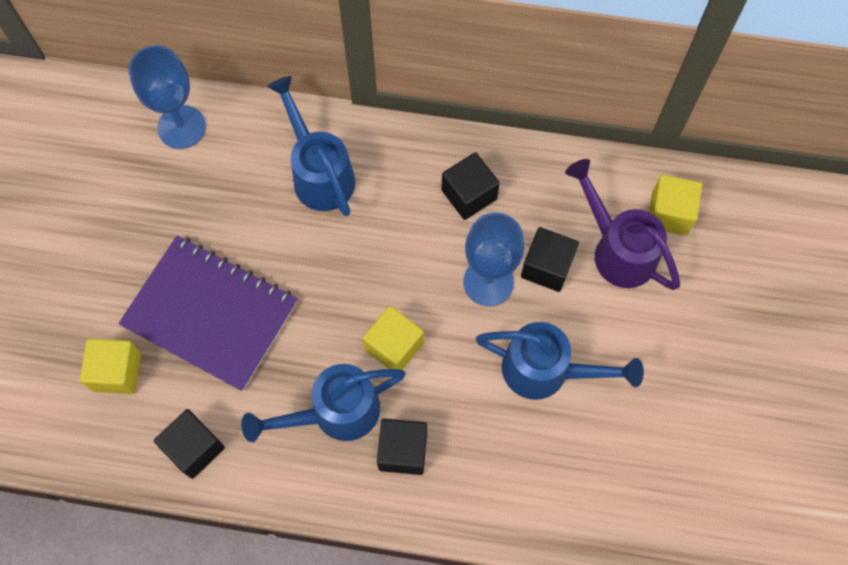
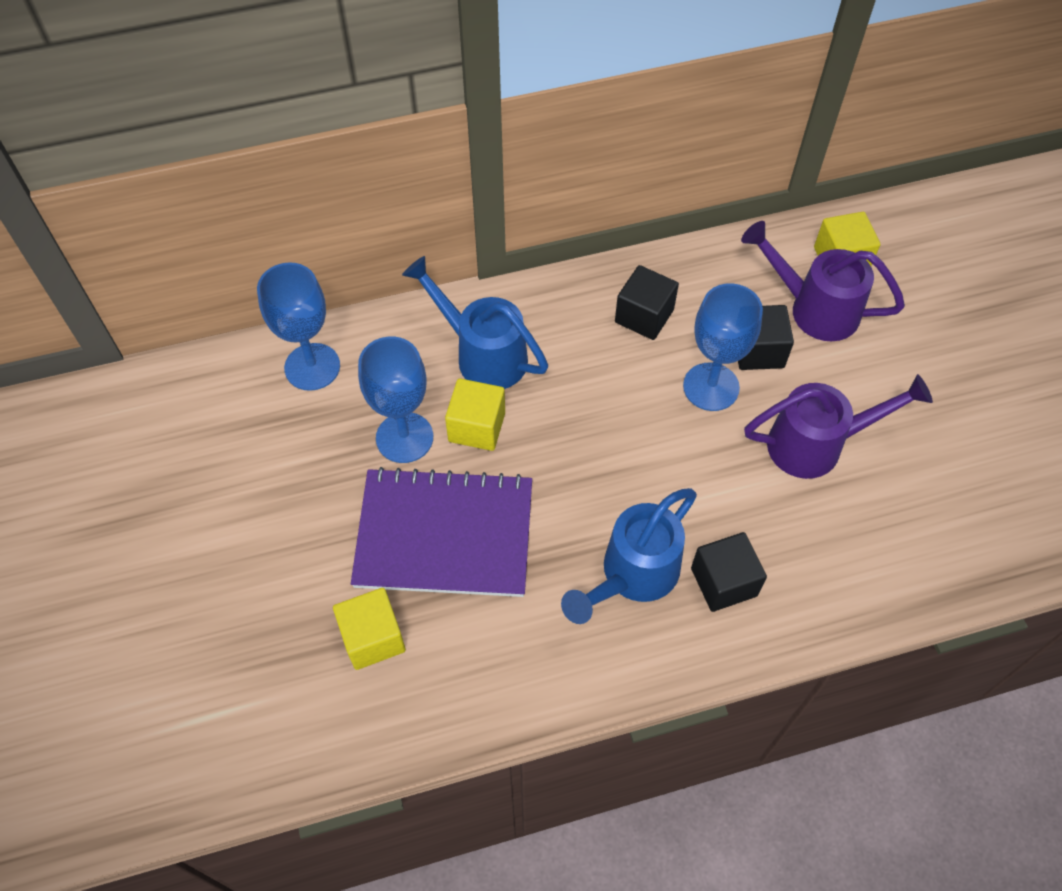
camera: 25 degrees left, 10 degrees down
black cube [154,409,225,479] -> none
yellow cube [363,306,424,370] -> yellow cube moved to [445,378,505,451]
blue watering can [476,322,644,400] -> purple watering can [744,374,933,479]
none -> blue goblet [358,337,433,463]

